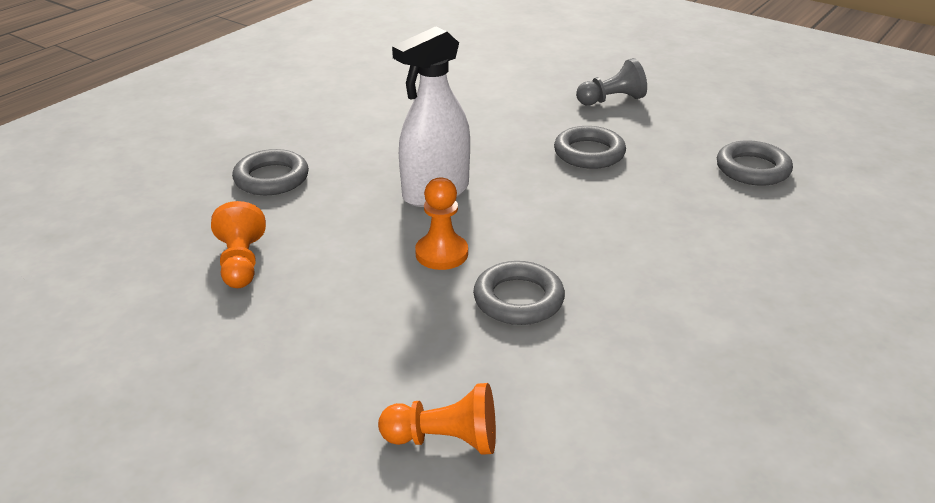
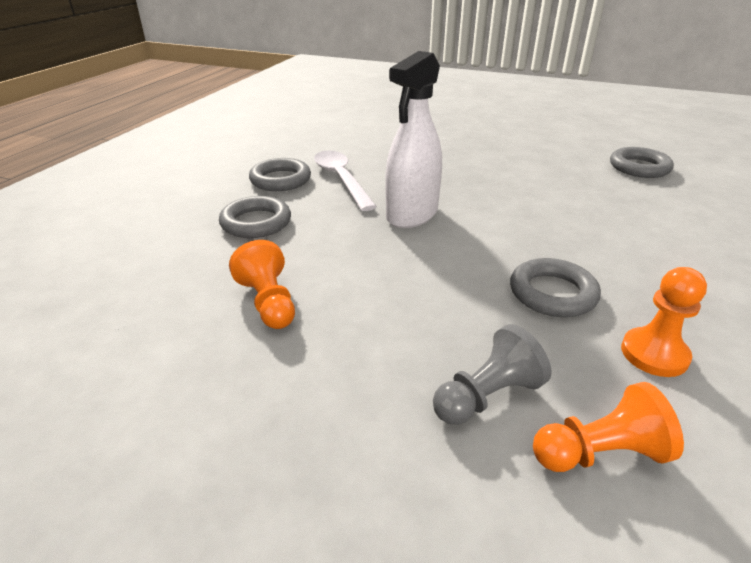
camera: 15 degrees left, 0 degrees up
orange pawn [415,177,468,270] -> orange pawn moved to [621,267,707,377]
grey ring [554,126,626,169] -> grey ring moved to [249,158,311,191]
grey pawn [576,58,647,105] -> grey pawn moved to [433,324,552,425]
none -> white spoon [314,151,377,211]

